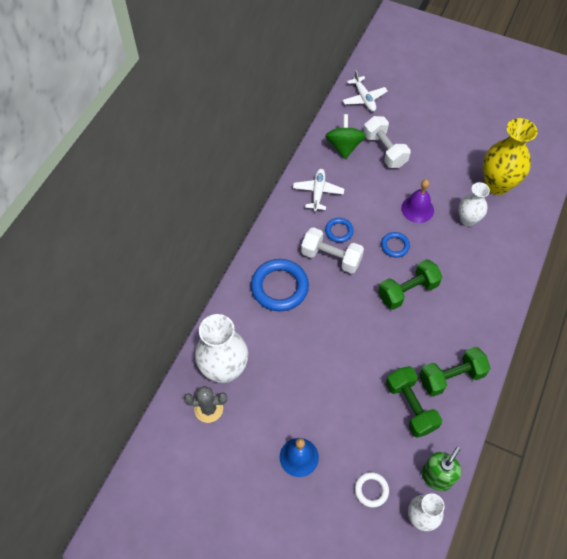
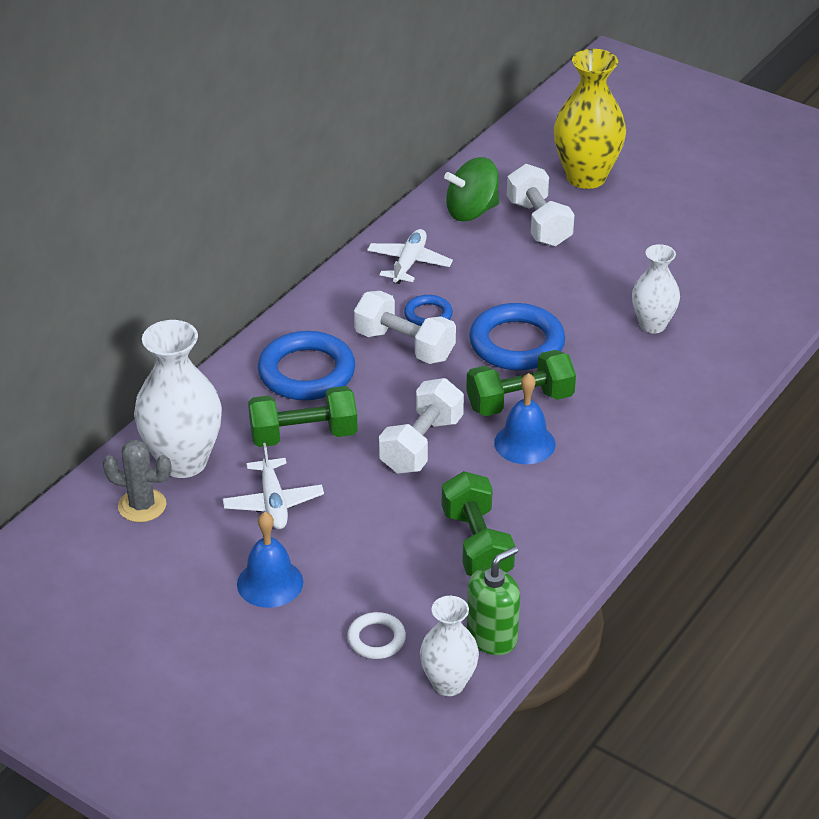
camera: 10 degrees right, 20 degrees down
green spinning top [325,114,366,159] -> green spinning top turned 120 degrees counterclockwise [444,157,499,221]
white plane [342,70,388,112] -> white plane moved to [223,443,324,529]
blue ring [381,232,410,257] -> blue ring [469,303,565,371], size x1.94
purple bell [401,179,434,223] -> none
green dumbbell [420,347,491,397] -> green dumbbell moved to [248,386,358,447]
yellow vase [483,118,538,195] -> yellow vase moved to [554,49,626,189]
none -> white dumbbell [379,378,464,474]
none -> blue bell [494,373,555,464]

